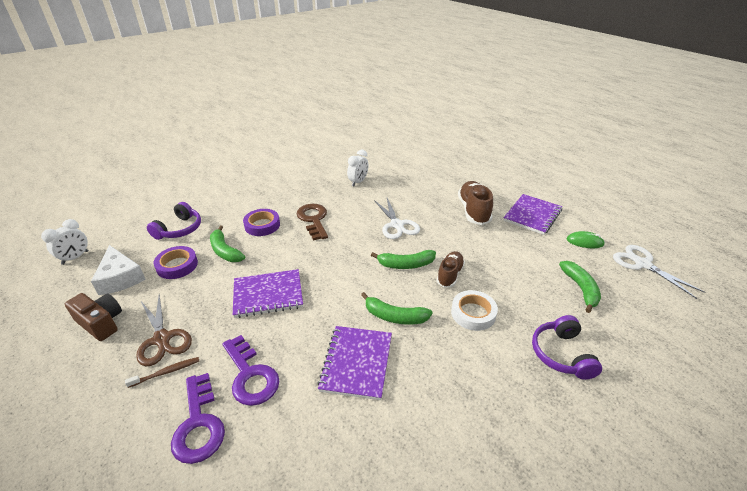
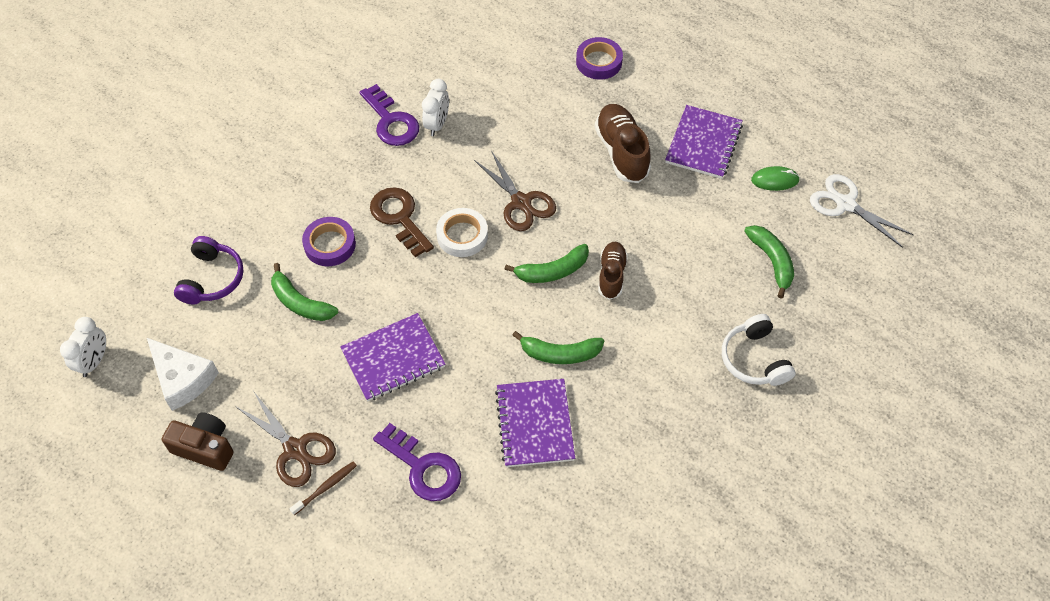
camera: 15 degrees left, 20 degrees up
purple tape [153,246,198,279] -> purple tape moved to [576,37,623,79]
purple key [171,373,225,464] -> purple key moved to [359,84,419,146]
white scissors [374,198,420,239] -> brown scissors [474,150,556,231]
white tape [451,290,498,331] -> white tape moved to [436,208,488,257]
purple headphones [532,315,602,380] -> white headphones [722,314,795,386]

